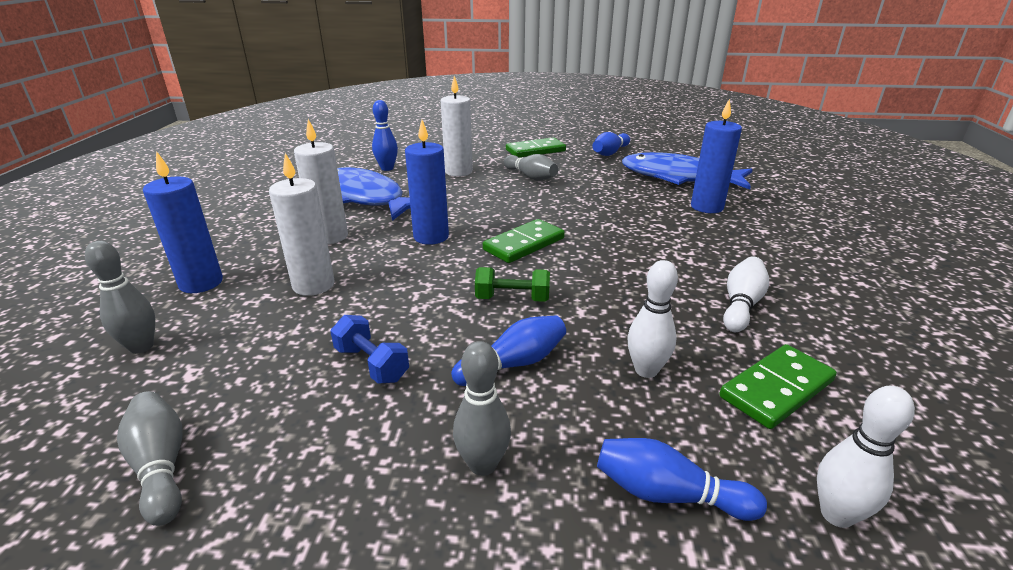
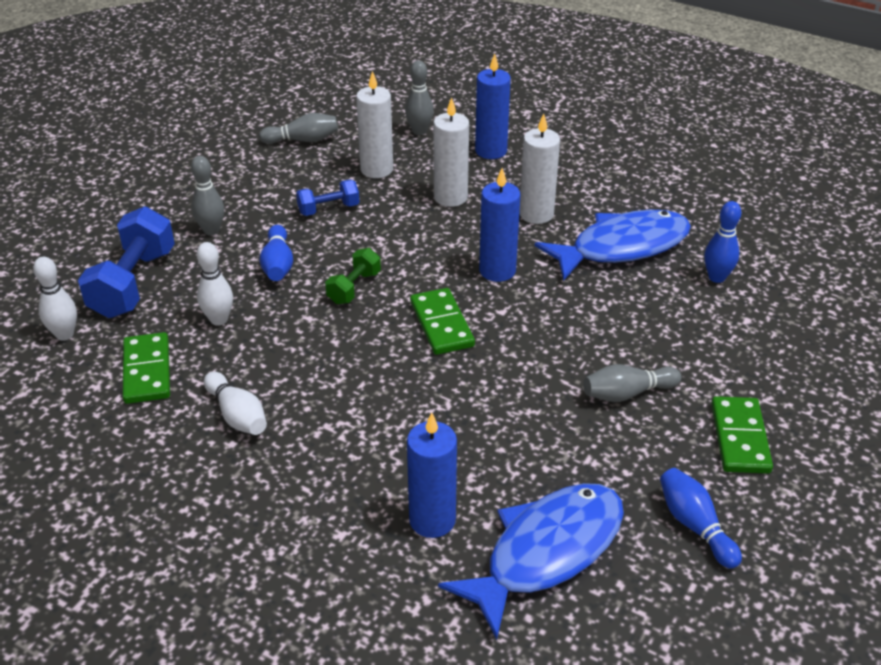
camera: 115 degrees right, 10 degrees up
white candle [441,76,473,177] -> white candle moved to [356,71,393,178]
blue bowling pin [597,438,767,521] -> blue dumbbell [78,206,175,318]

